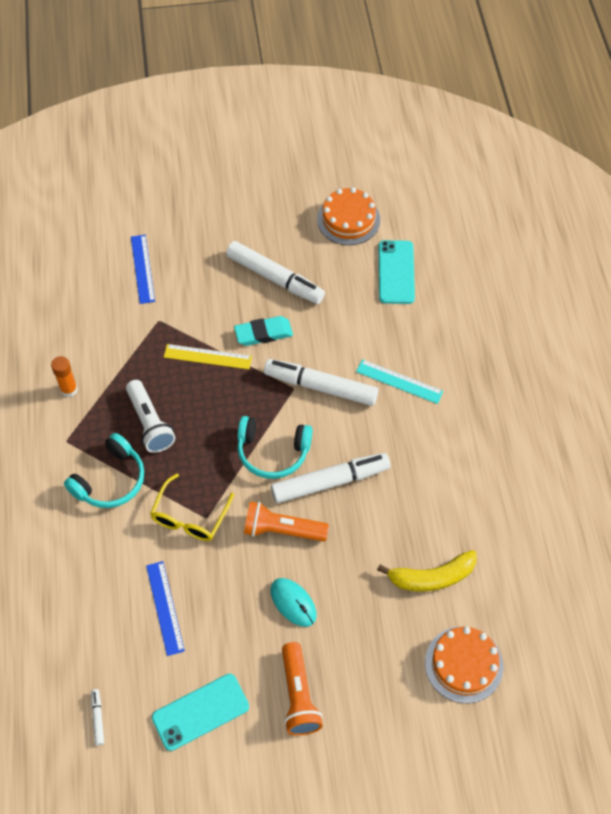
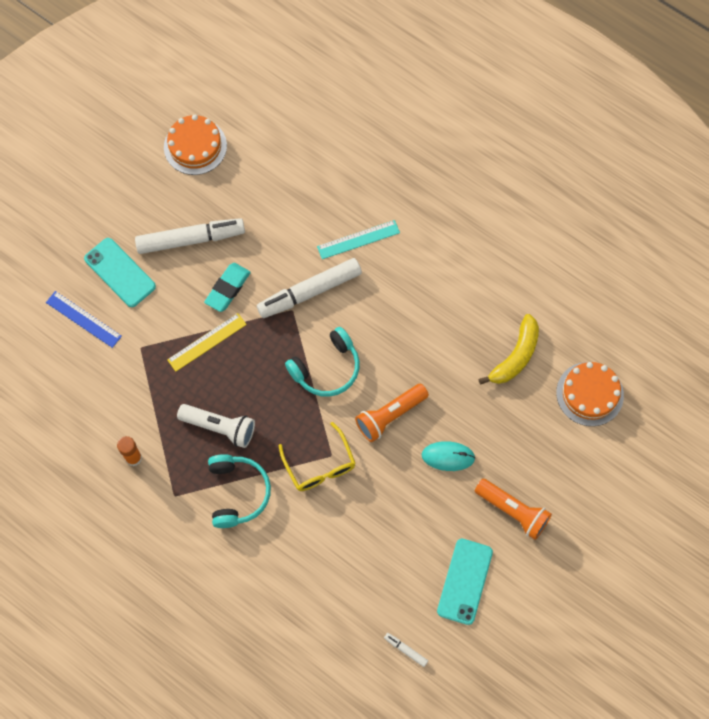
camera: 45 degrees left, 10 degrees up
blue ruler [146,561,185,656] -> none
white marker [271,453,390,503] -> none
turquoise phone [379,240,415,304] -> turquoise phone moved to [84,238,156,307]

